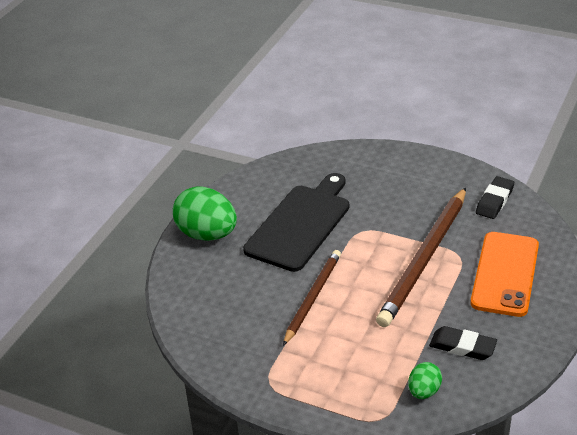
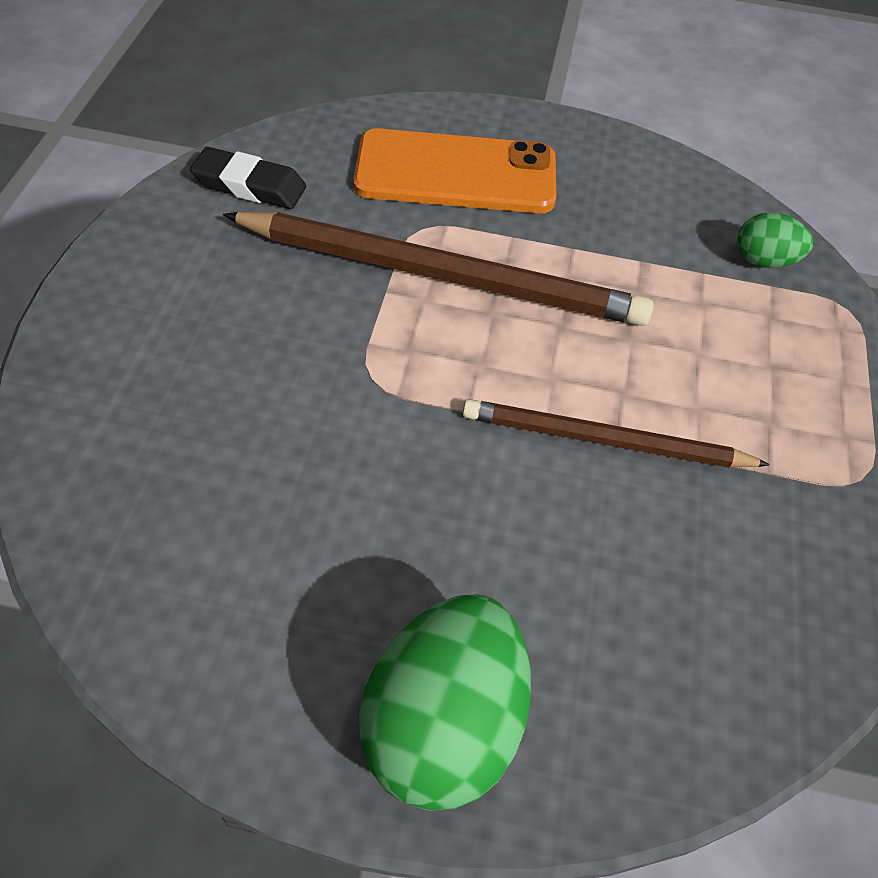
camera: 110 degrees left, 15 degrees up
black cutting board [243,173,349,272] -> none
black eraser [429,326,497,360] -> none

